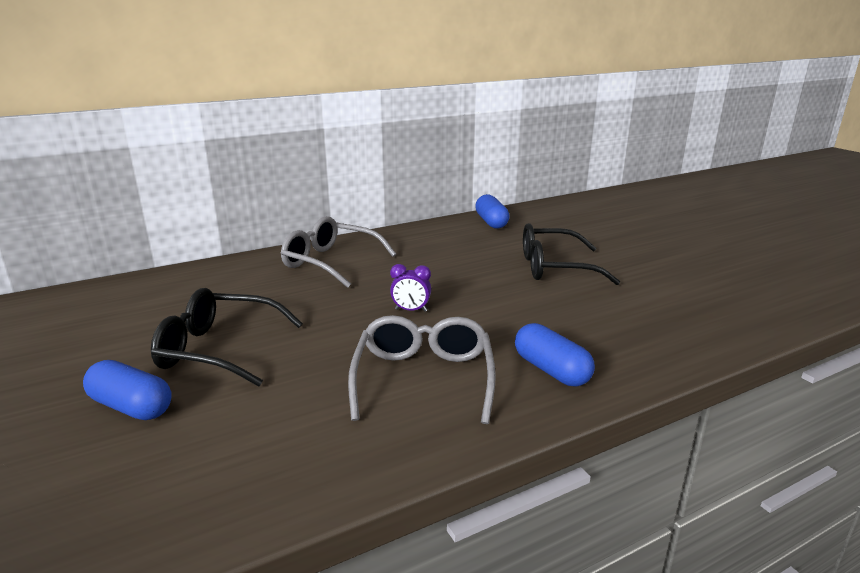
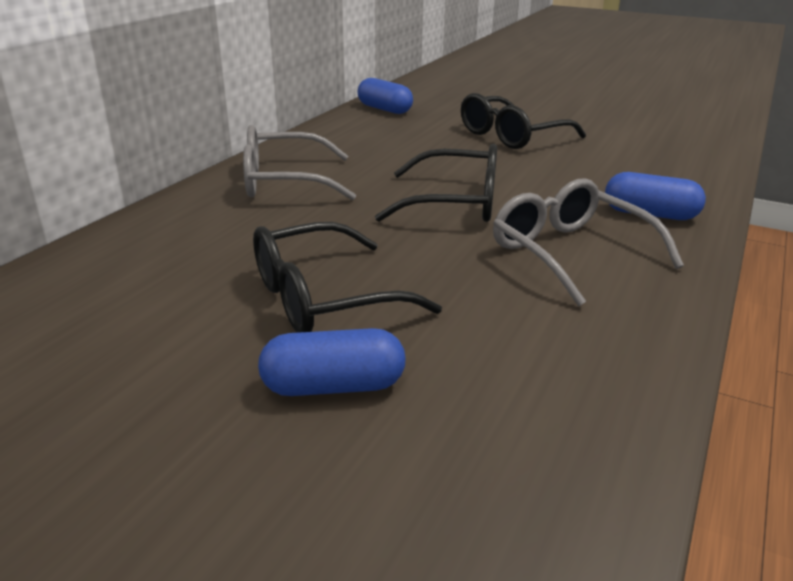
camera: 35 degrees left, 5 degrees up
purple clock [390,264,431,312] -> black glasses [375,144,497,222]

